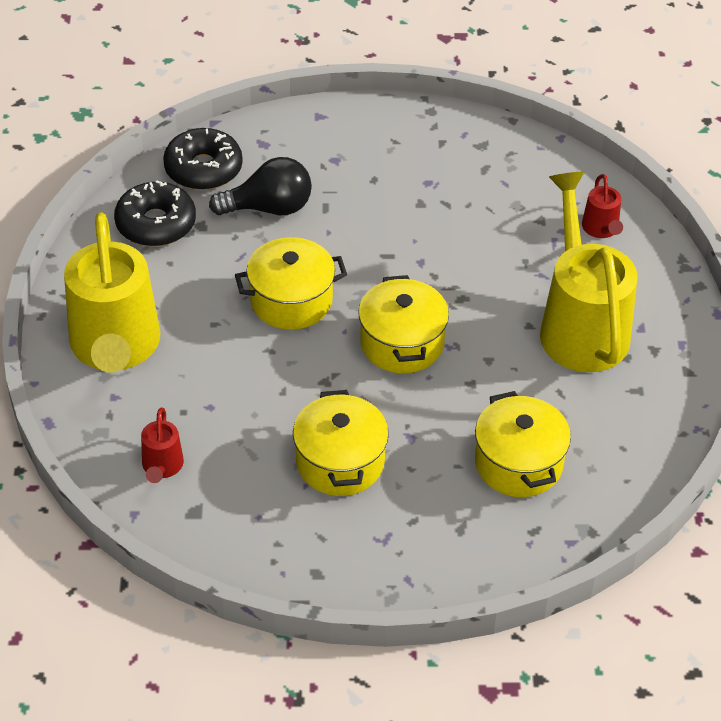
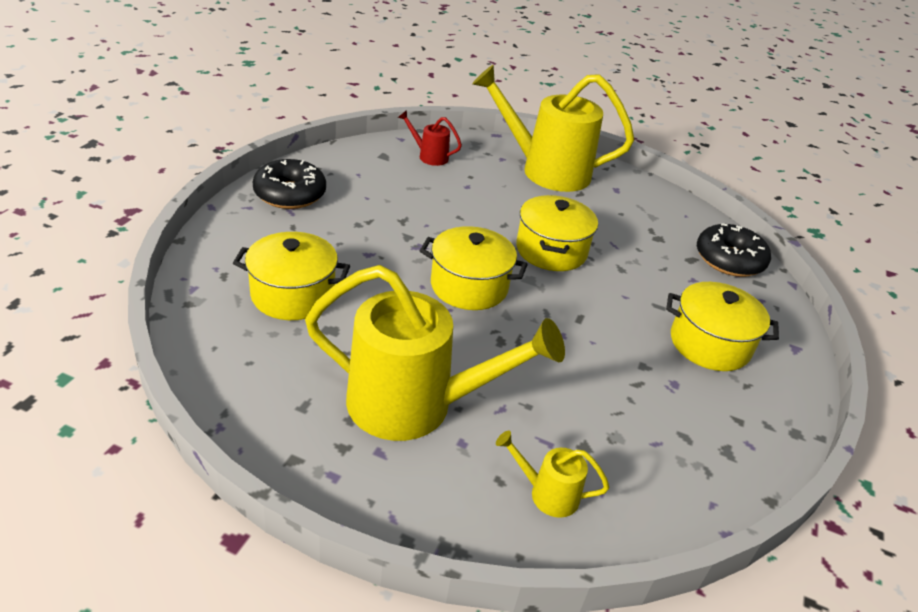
camera: 110 degrees right, 10 degrees down
black donut [114,181,196,247] -> black donut moved to [253,159,326,209]
black light bulb [209,157,312,216] -> none
yellow pot [293,390,389,496] -> yellow pot moved to [666,282,779,371]
red watering can [582,174,623,238] -> yellow watering can [496,431,609,518]

